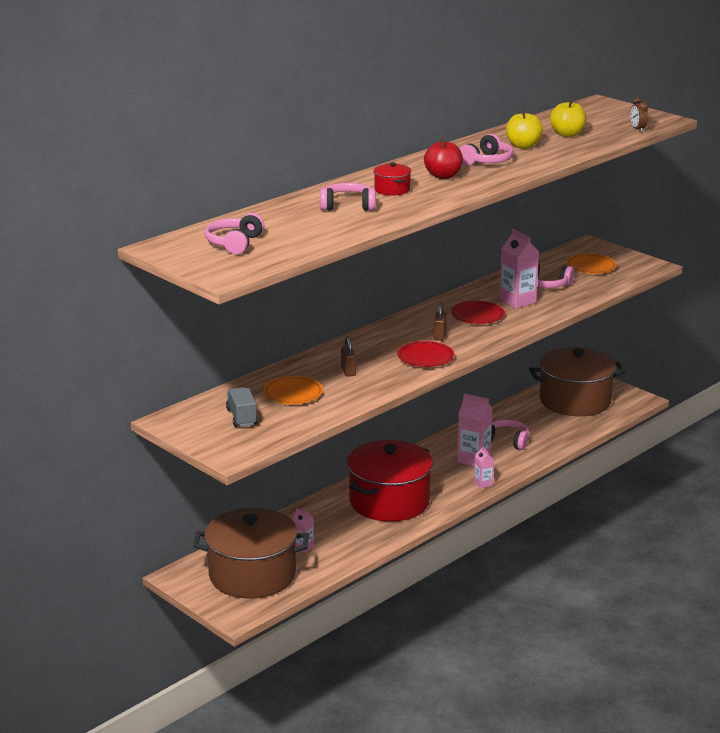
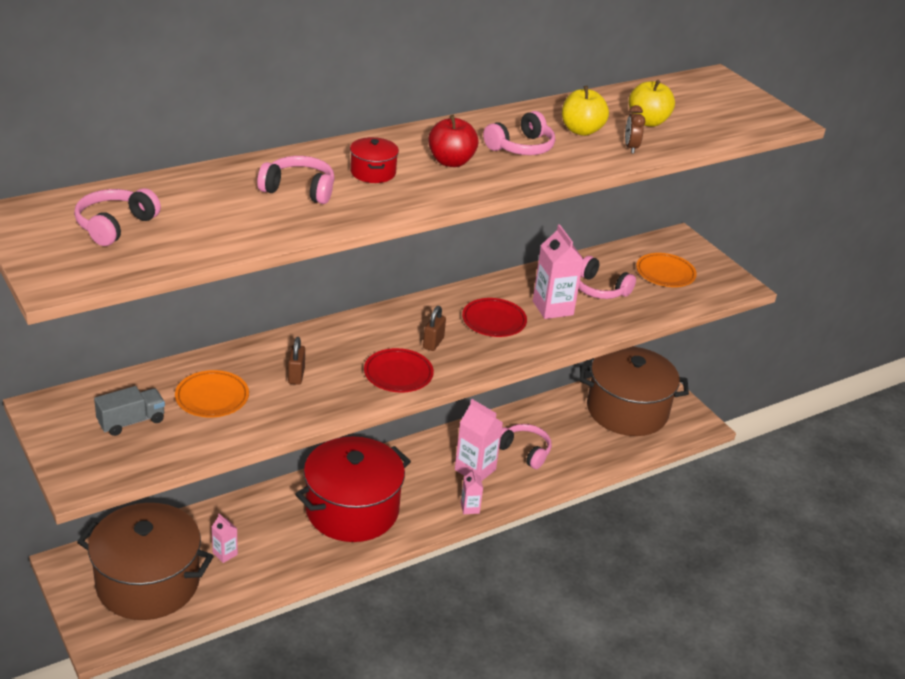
camera: 10 degrees right, 10 degrees up
grey truck [226,387,258,427] -> grey truck turned 60 degrees clockwise [94,386,165,436]
brown clock [631,97,649,133] -> brown clock moved to [625,105,645,154]

